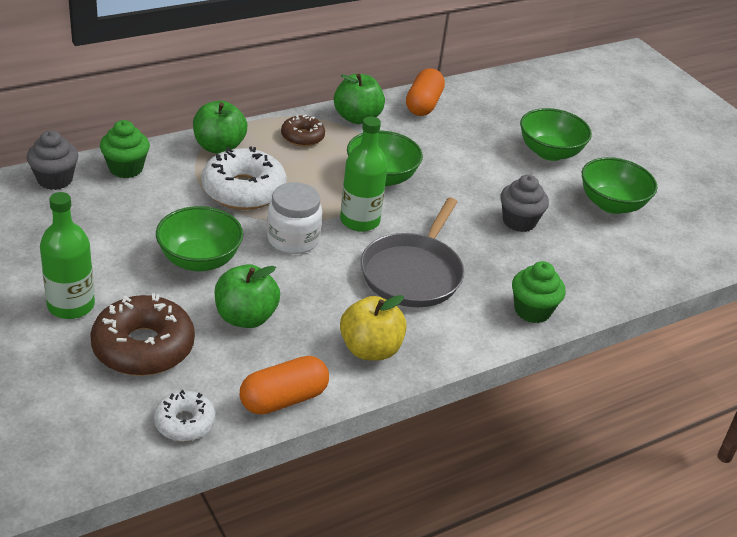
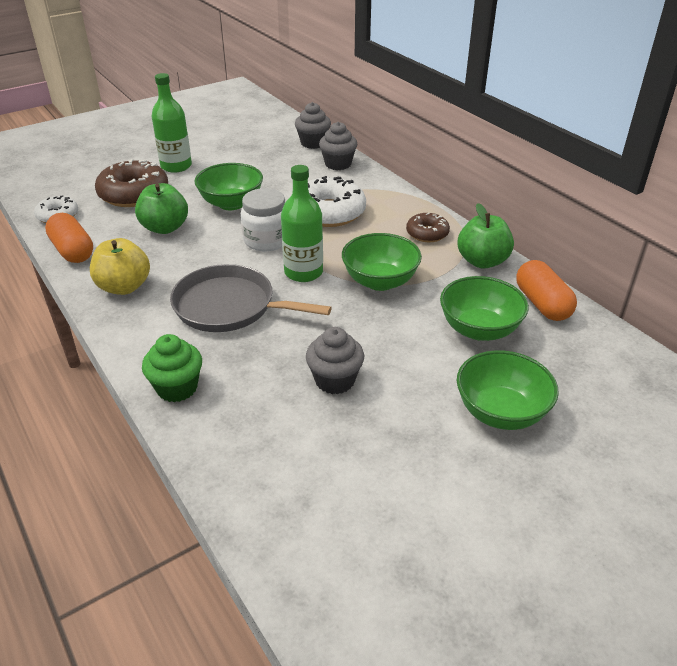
camera: 90 degrees right, 0 degrees up
green cupcake [100,120,150,178] -> grey cupcake [319,122,357,170]
green apple [193,101,248,154] -> none
orange capsule [406,68,445,116] -> orange capsule turned 60 degrees clockwise [516,260,577,321]
green bowl [582,157,657,214] -> green bowl moved to [440,276,529,341]

